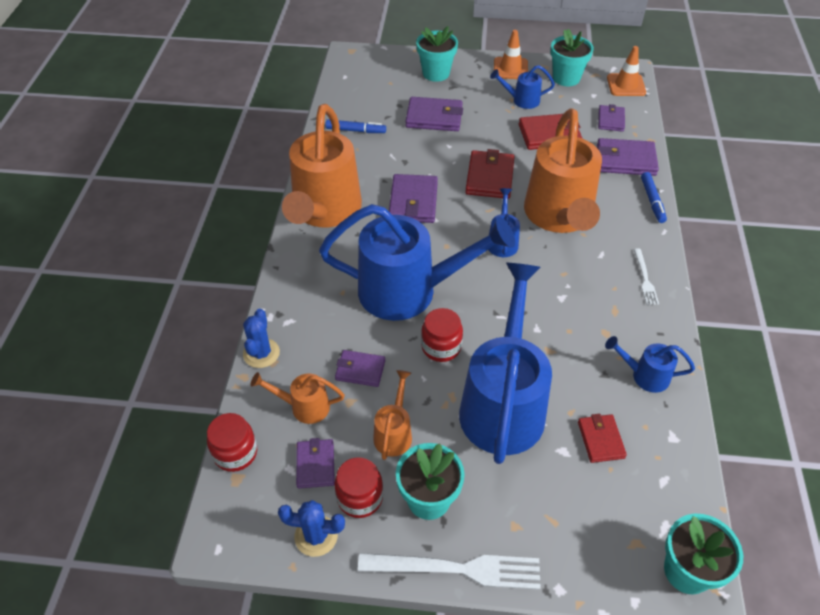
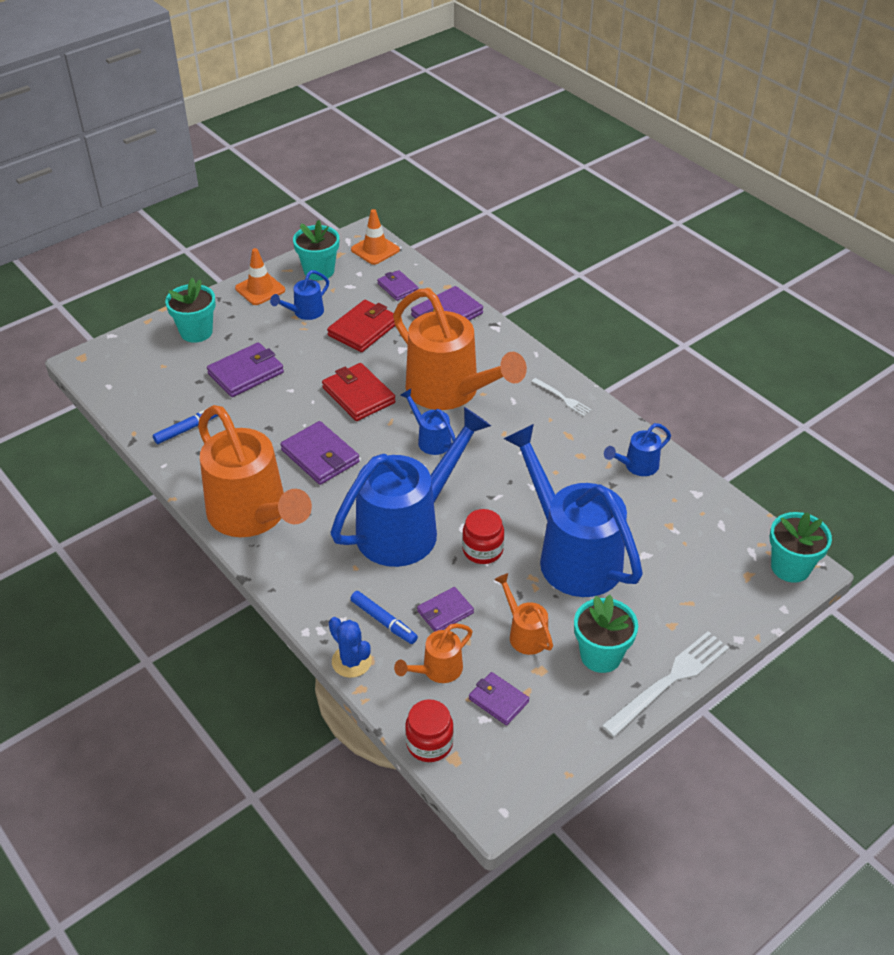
camera: 45 degrees left, 5 degrees down
blue cactus [278,500,345,557] -> none
red jar [334,457,383,518] -> none
red wallet [578,414,627,463] -> none
blue marker [641,172,667,223] -> blue marker moved to [350,591,418,644]

